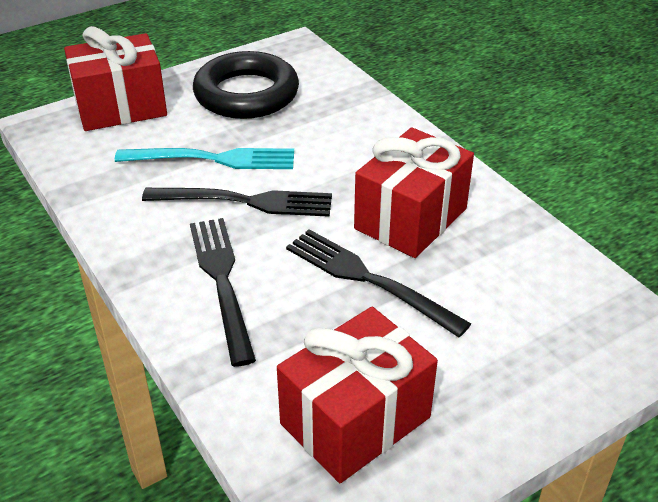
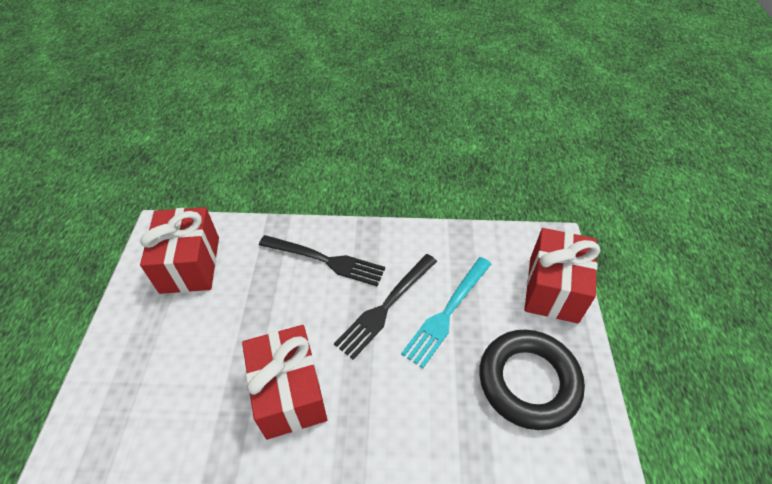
camera: 125 degrees right, 10 degrees up
black fork [286,229,471,337] -> none

